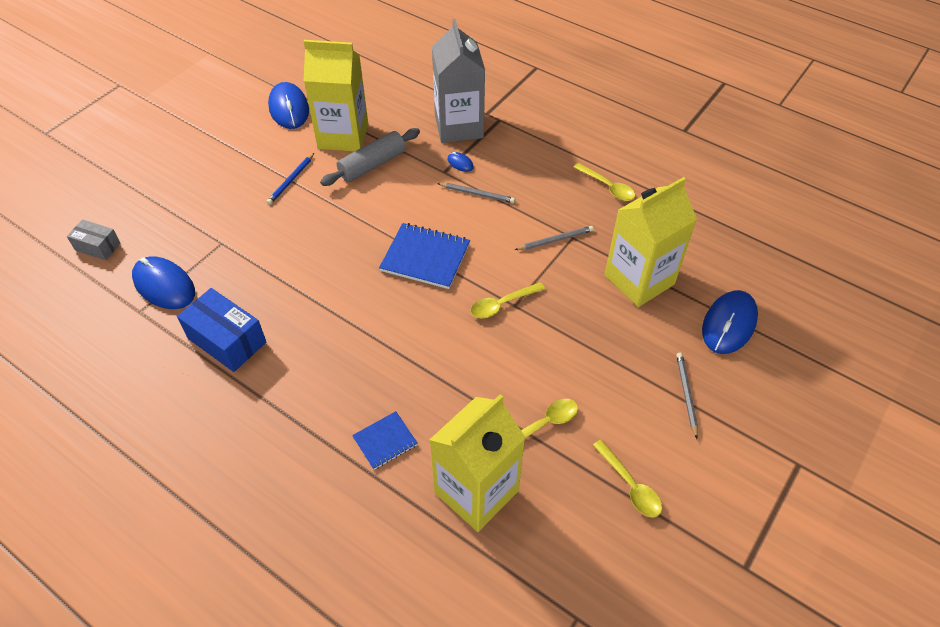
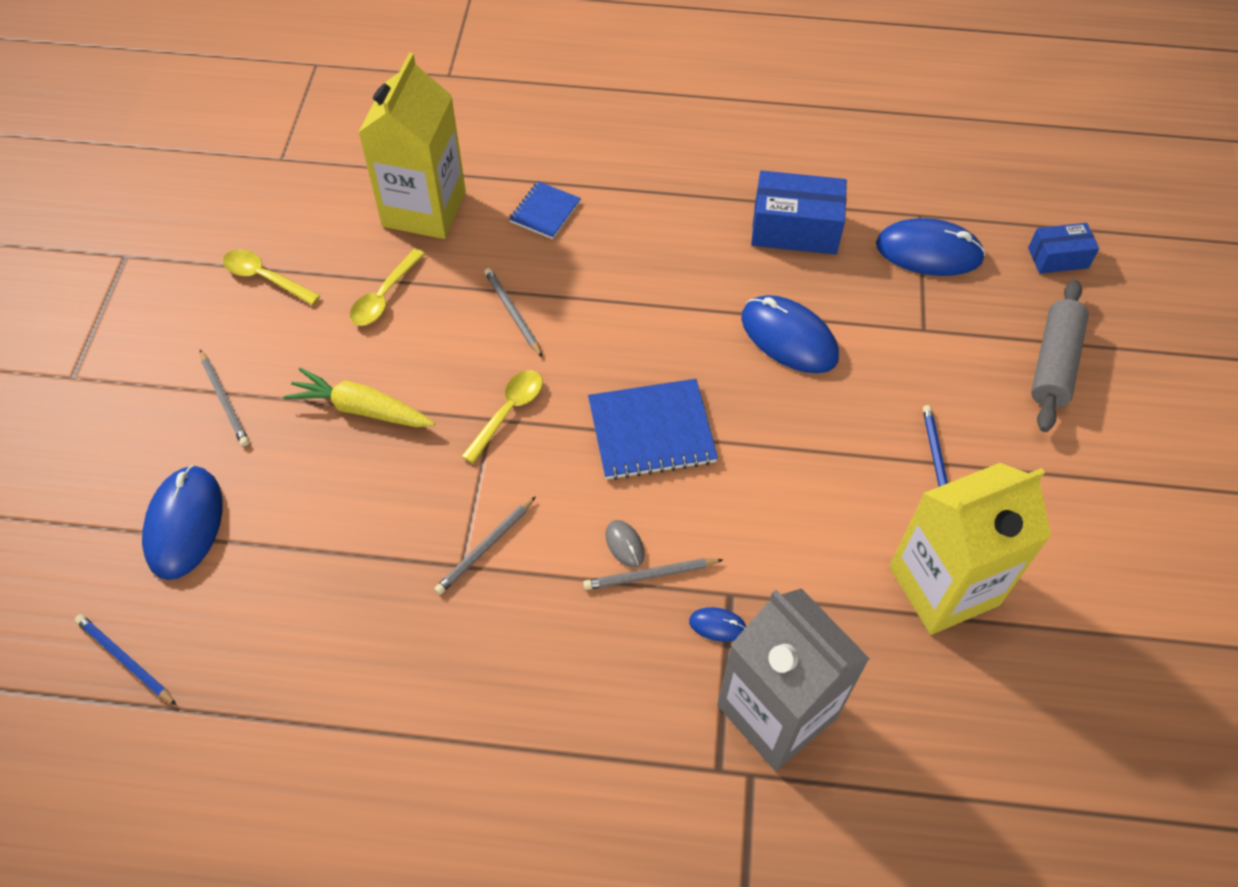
camera: 150 degrees right, 5 degrees up
grey box [67,219,121,260] -> blue box [1028,223,1099,274]
blue mouse [268,82,309,129] -> blue mouse moved to [741,295,839,373]
grey rolling pin [320,128,420,186] -> grey rolling pin moved to [1031,280,1089,432]
yellow spoon [573,163,635,201] -> none
yellow carton [605,177,697,307] -> none
none -> blue pencil [75,614,176,705]
none -> yellow carrot [283,368,435,427]
none -> grey pencil [484,268,542,357]
none -> grey mouse [605,520,645,568]

